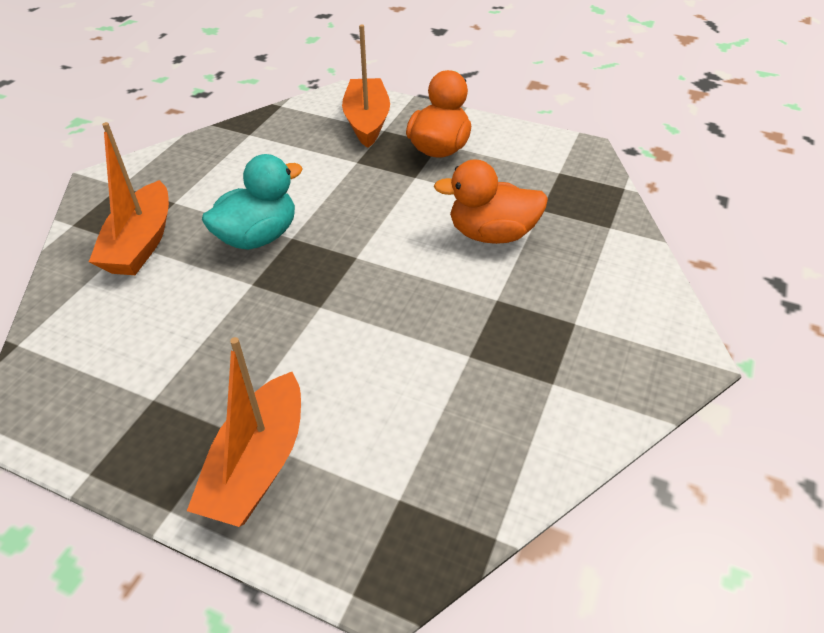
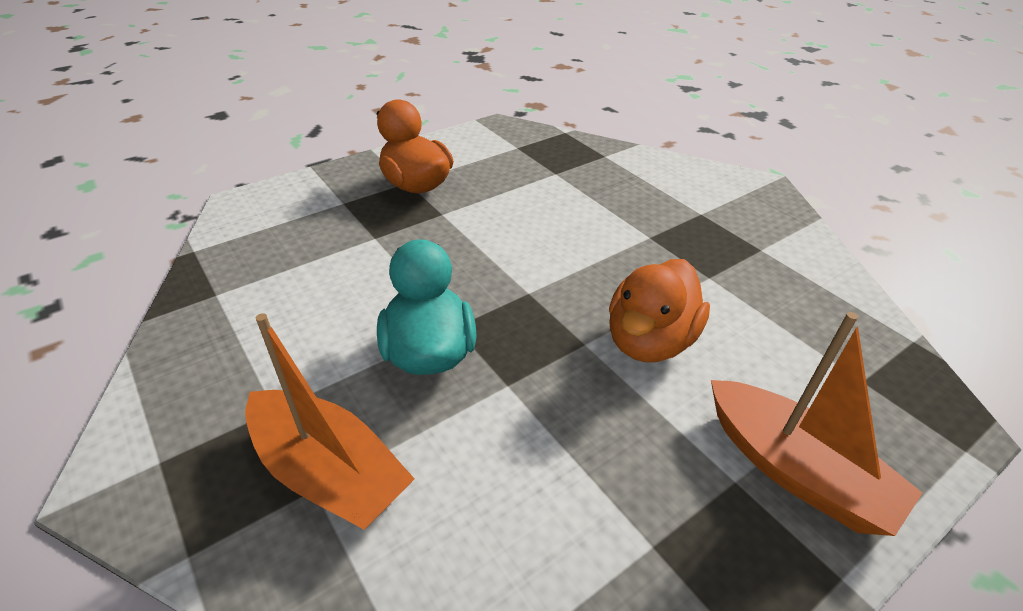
camera: 60 degrees left, 5 degrees down
orange boat [342,24,390,148] -> none
orange duck [434,159,548,244] -> orange duck moved to [609,259,710,362]

